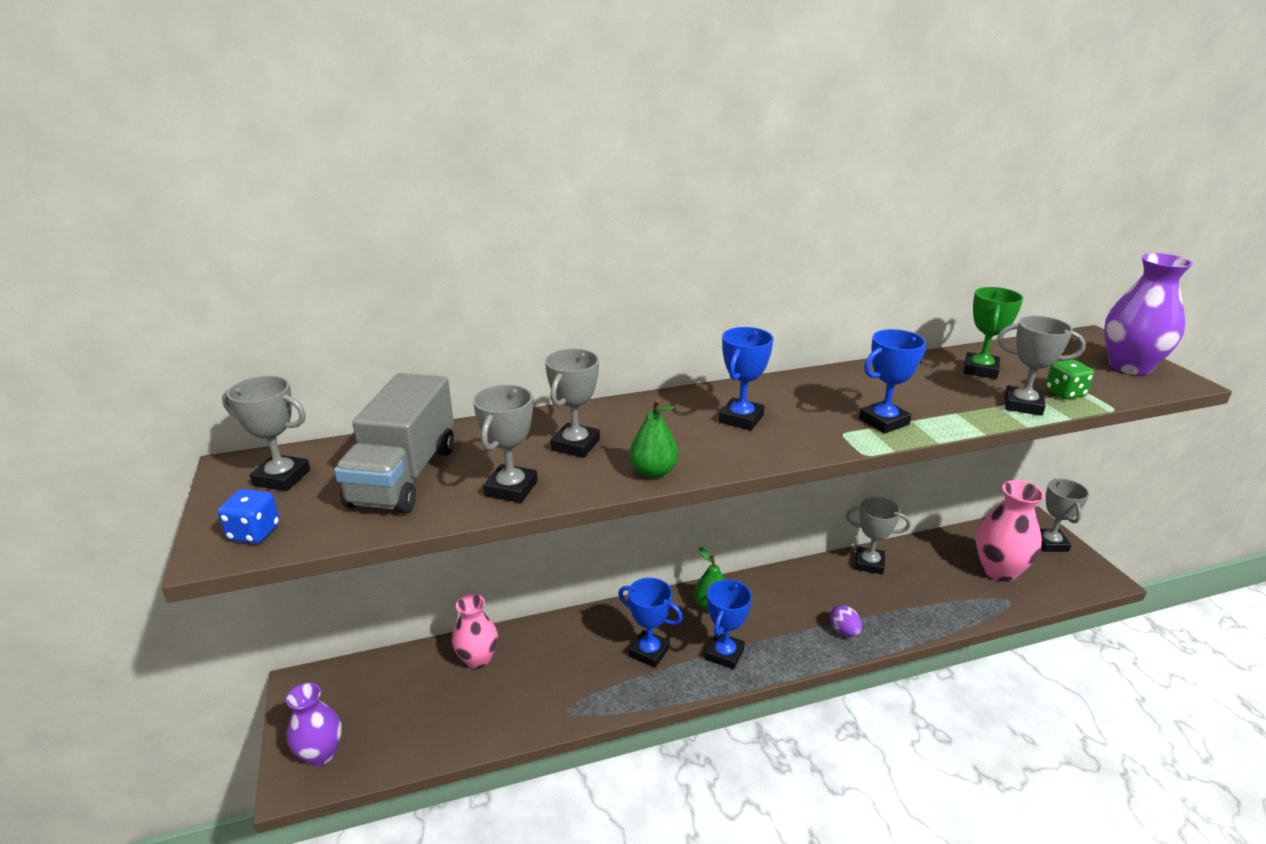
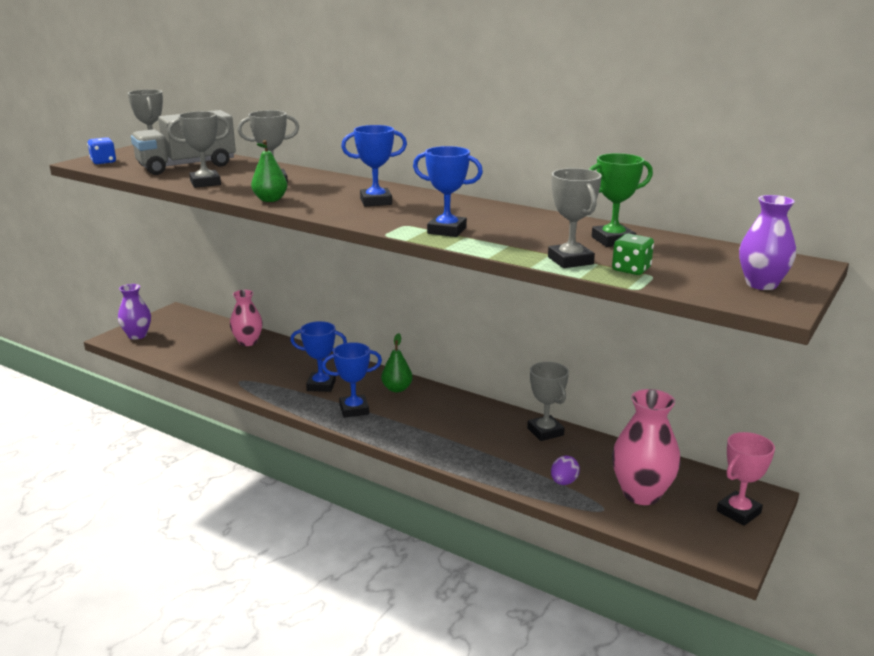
camera: 50 degrees right, 5 degrees down
blue trophy [618,578,683,668] -> blue trophy turned 75 degrees counterclockwise [290,321,347,392]
purple egg [830,605,862,637] -> purple egg moved to [551,455,580,485]
grey trophy [1040,479,1089,552] -> pink trophy [717,432,775,526]
purple vase [1104,253,1193,375] -> purple vase [739,195,796,290], size x0.66

